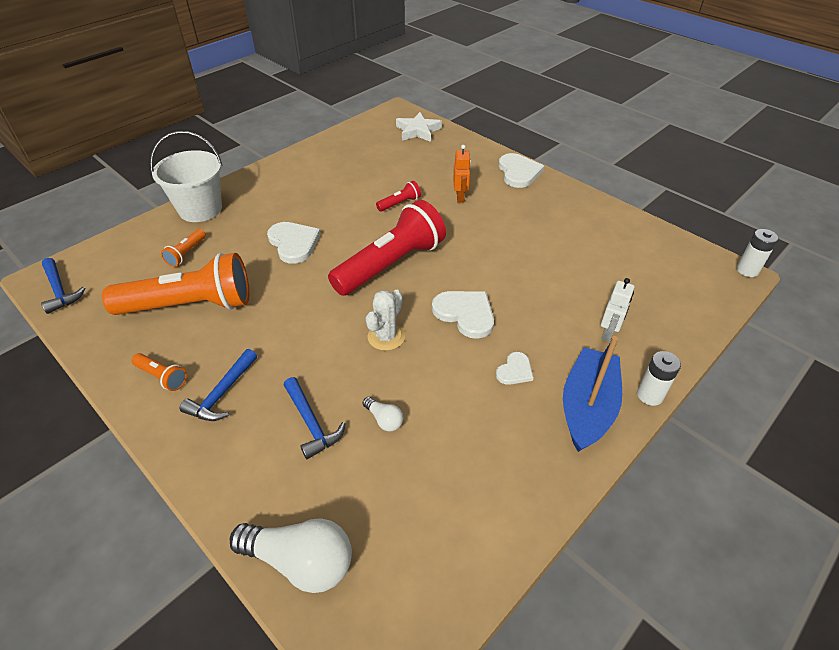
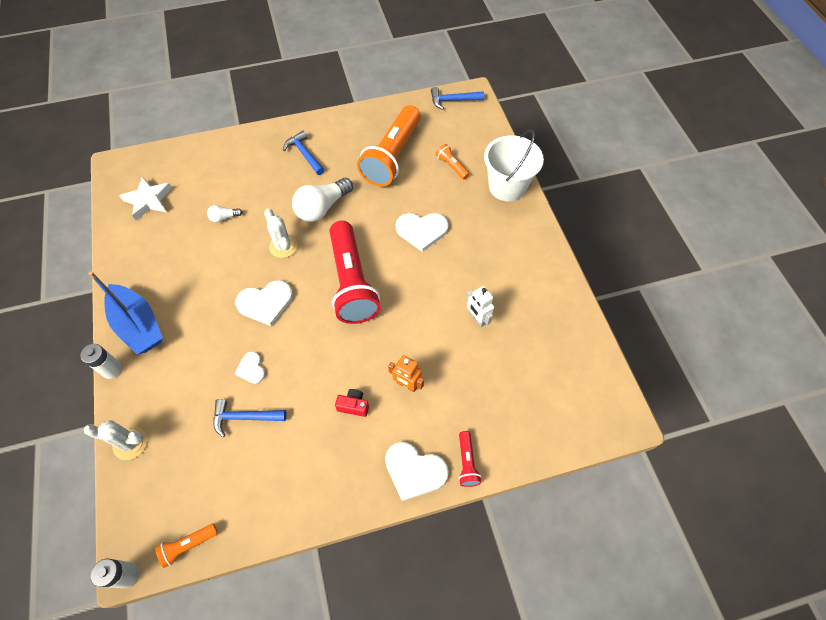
camera: 120 degrees right, 15 degrees up
orange flashlight [131,353,187,391] -> orange flashlight moved to [155,523,218,568]
white light bulb [230,518,352,593] -> white light bulb moved to [292,178,353,222]
blue hammer [284,377,345,459] -> blue hammer moved to [213,399,287,437]
red flashlight [376,181,421,212] -> red flashlight moved to [459,431,481,487]
white star [396,112,442,142] -> white star moved to [119,176,173,220]
white heart [496,352,534,385] -> white heart moved to [235,352,265,384]
white robot [601,278,635,342] -> white robot moved to [466,286,494,327]
none -> white cactus [84,420,147,460]
none -> red camera [335,389,369,417]

